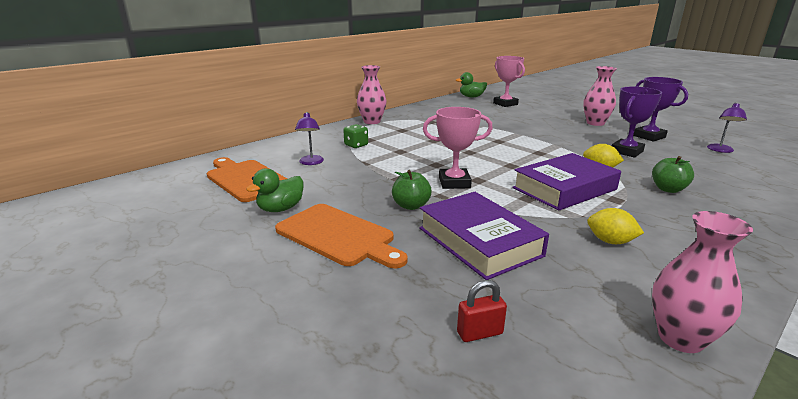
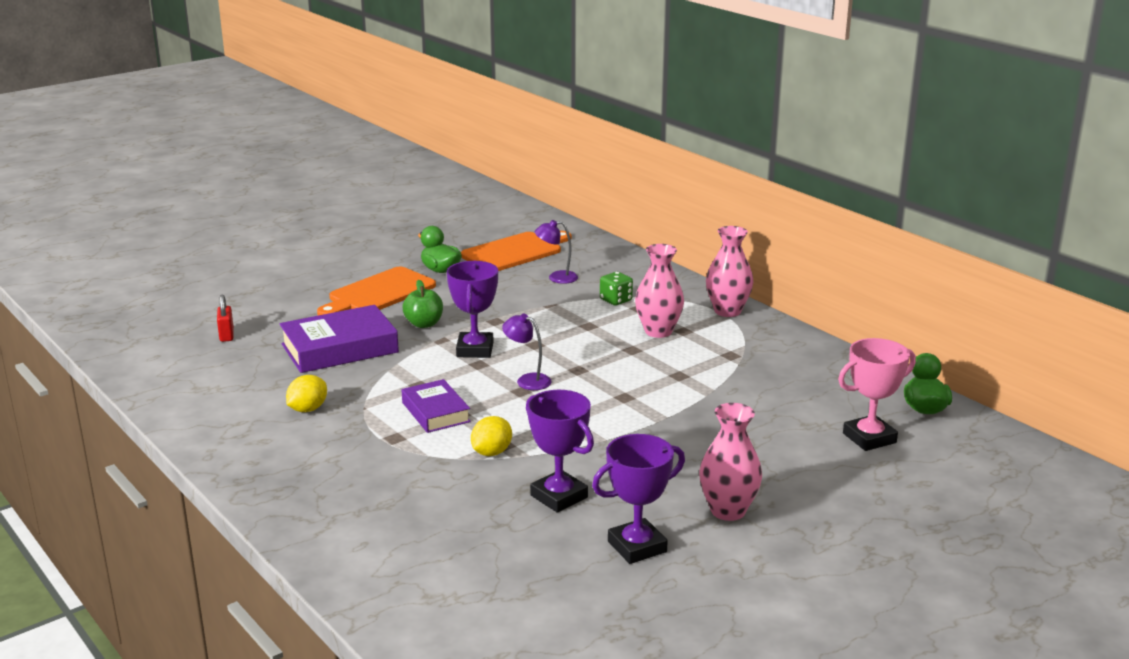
camera: 95 degrees right, 0 degrees up
pink trophy [423,107,493,189] -> purple trophy [447,261,498,358]
purple book [512,153,621,211] -> purple book [402,379,471,433], size x0.61
green apple [652,156,694,193] -> none
pink vase [652,211,753,353] -> pink vase moved to [635,244,684,338]
purple lamp [707,103,747,153] -> purple lamp moved to [502,314,552,390]

